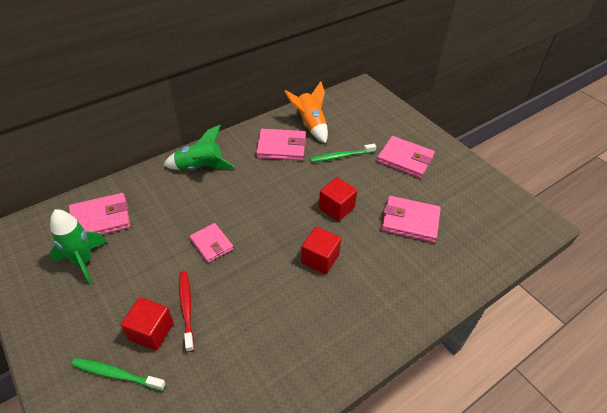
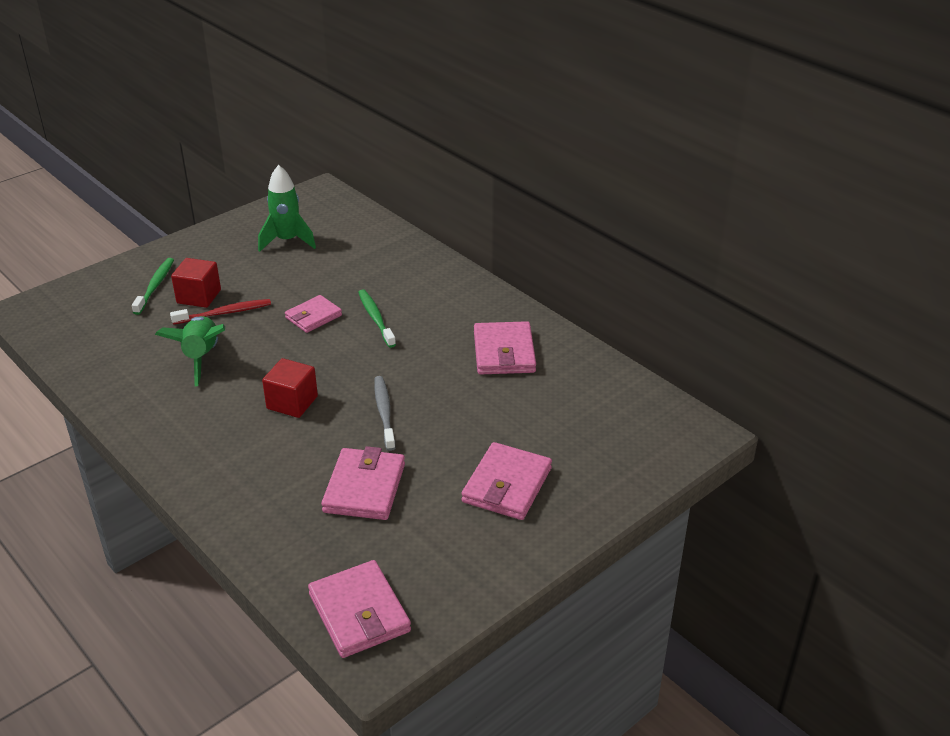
camera: 85 degrees right, 10 degrees down
pink wallet [69,193,130,235] -> pink wallet moved to [308,560,411,658]
green rocket [163,125,235,170] -> green rocket moved to [155,316,225,386]
orange rocket [284,81,328,143] -> none
green toothbrush [310,144,376,162] -> green toothbrush moved to [358,290,396,348]
red cube [319,177,357,221] -> grey toothbrush [374,376,395,451]

